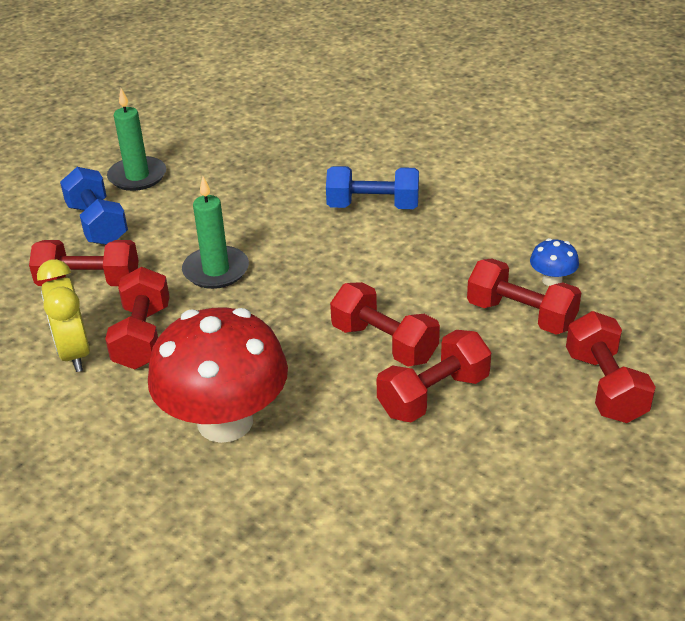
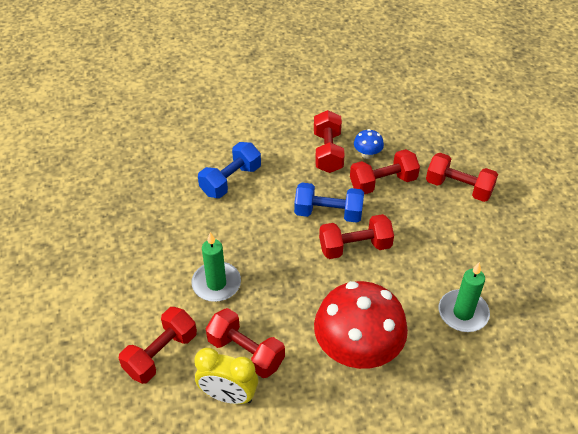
camera: 55 degrees left, 10 degrees up
blue dumbbell [60,167,128,245] -> blue dumbbell moved to [294,183,364,223]
green candle [107,88,166,191] -> green candle moved to [439,262,490,332]
red dumbbell [377,330,491,422] -> red dumbbell moved to [314,110,345,173]

